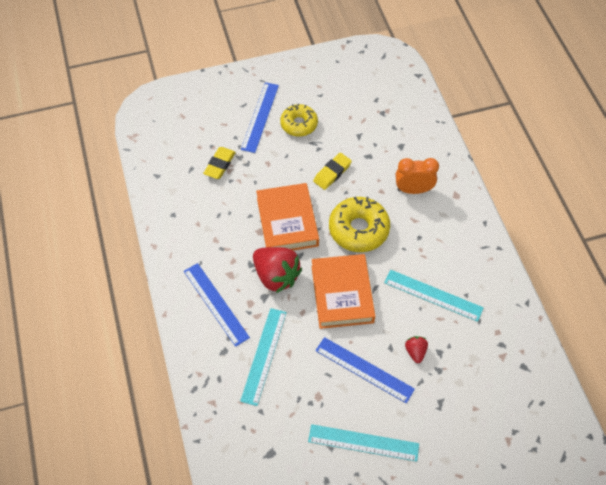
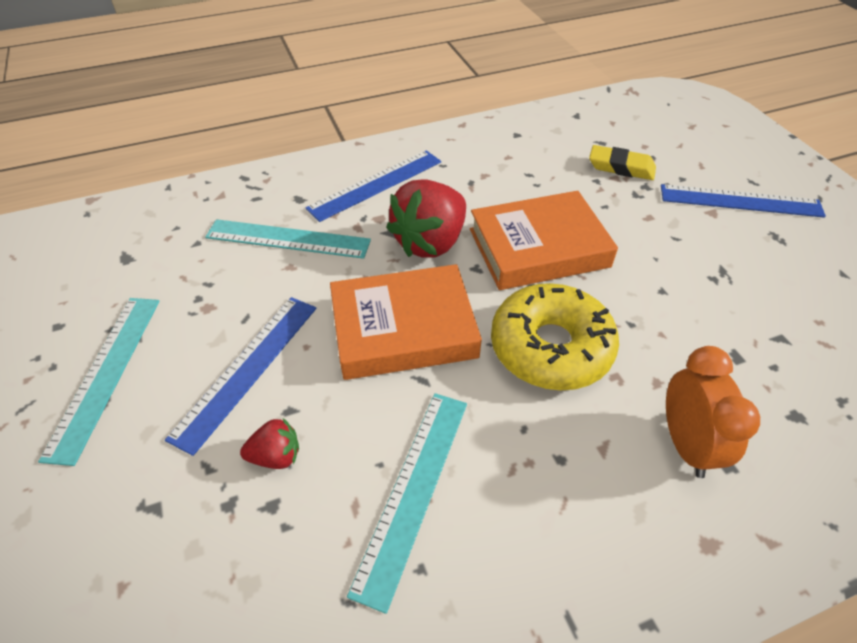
camera: 85 degrees right, 10 degrees down
yellow donut [280,104,318,137] -> none
yellow eraser [313,153,352,190] -> none

